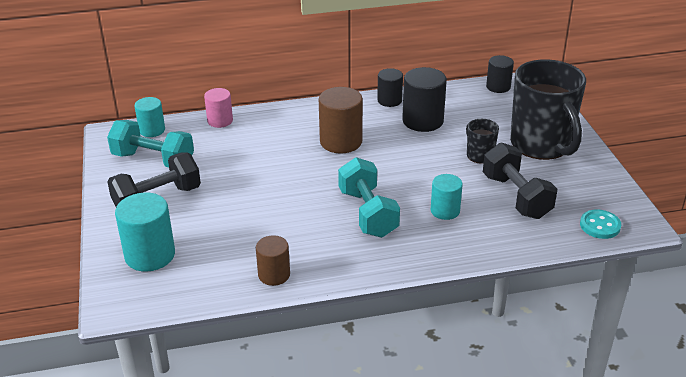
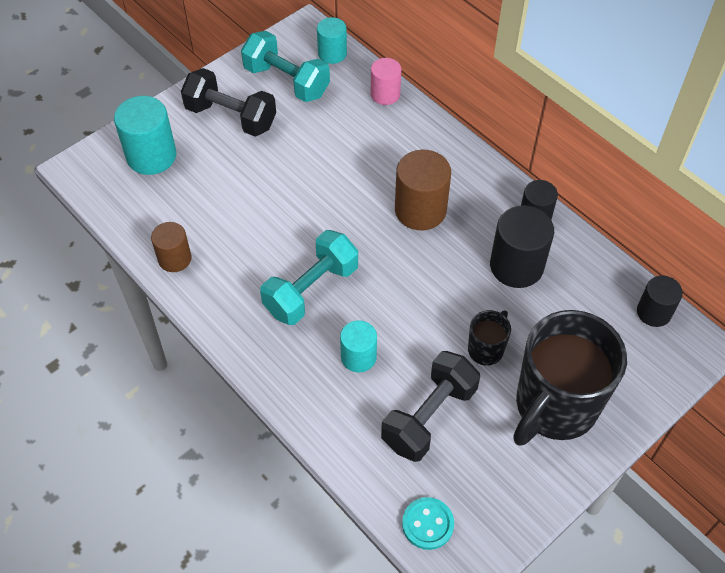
camera: 60 degrees right, 20 degrees up
turquoise dumbbell [107,120,194,167] -> turquoise dumbbell turned 45 degrees counterclockwise [241,31,330,102]

